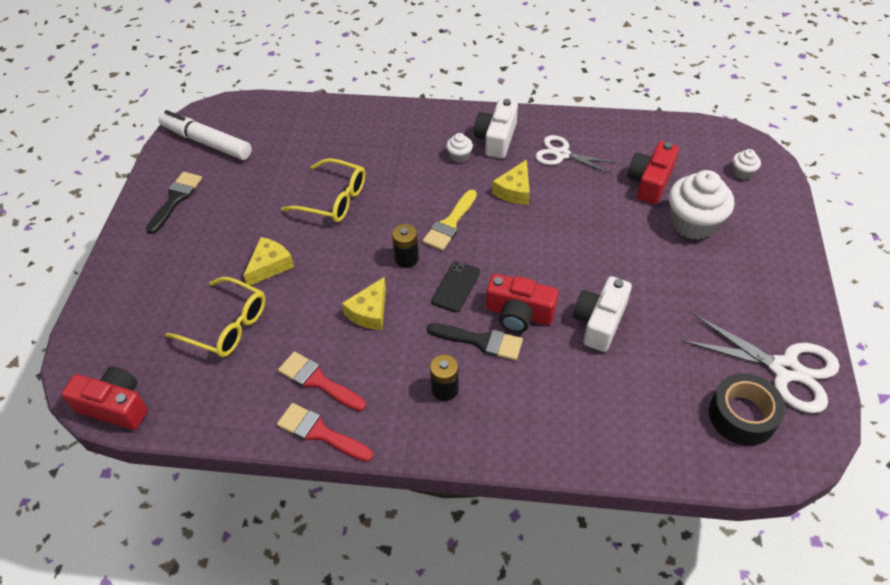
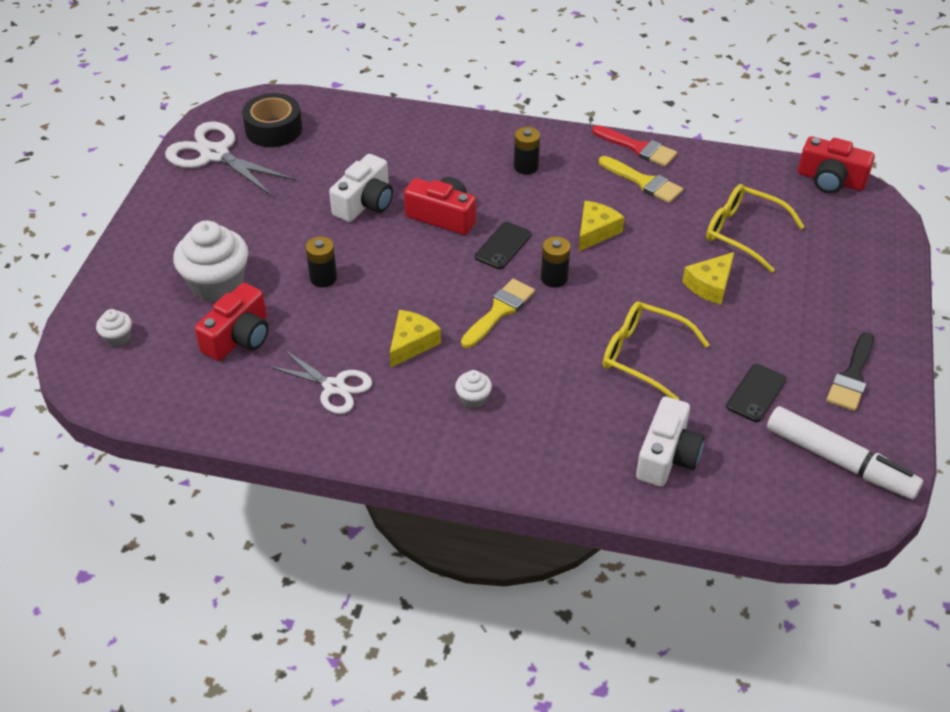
camera: 175 degrees left, 5 degrees down
red brush [278,351,366,411] -> yellow brush [599,156,683,203]
black brush [427,323,523,360] -> none
white camera [474,99,518,158] -> white camera moved to [636,397,705,487]
none -> black battery [305,236,337,287]
none -> black phone [726,364,786,422]

